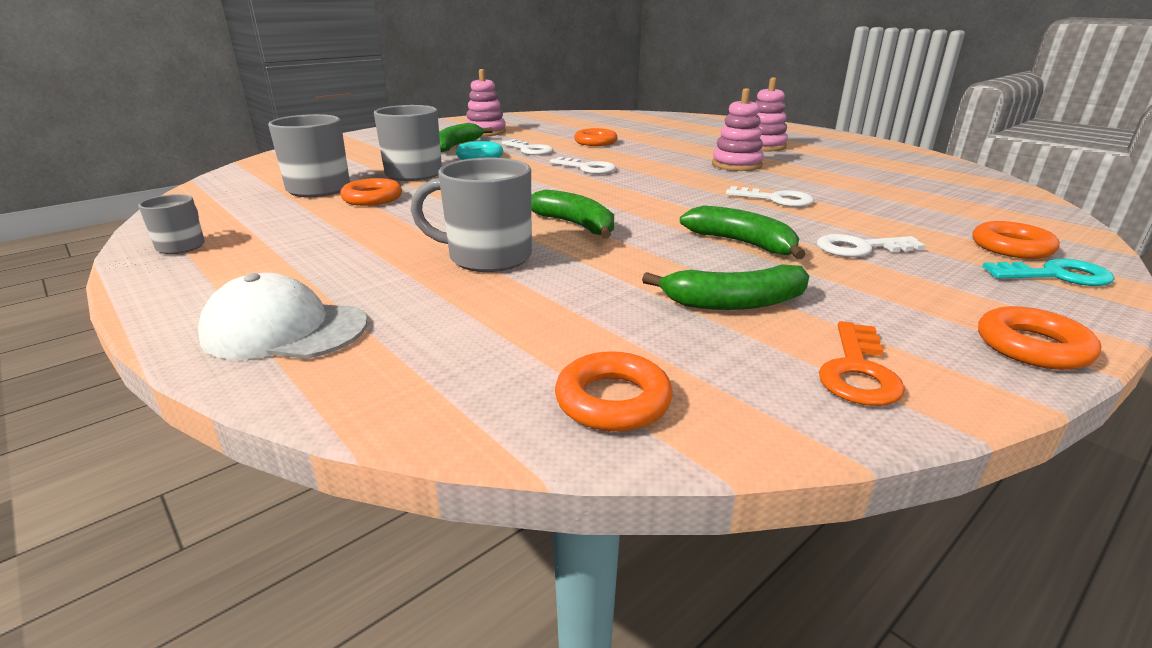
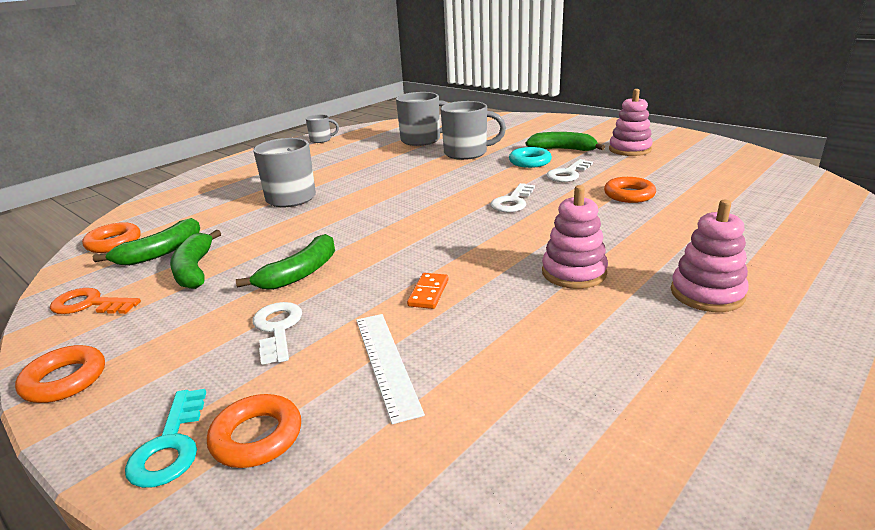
camera: 85 degrees right, 0 degrees up
white cap [198,273,367,360] -> none
orange ring [340,178,402,206] -> none
green banana [531,189,614,239] -> green banana moved to [92,218,200,266]
white key [726,186,814,207] -> orange domino [407,273,449,309]
none -> white ruler [356,314,425,424]

